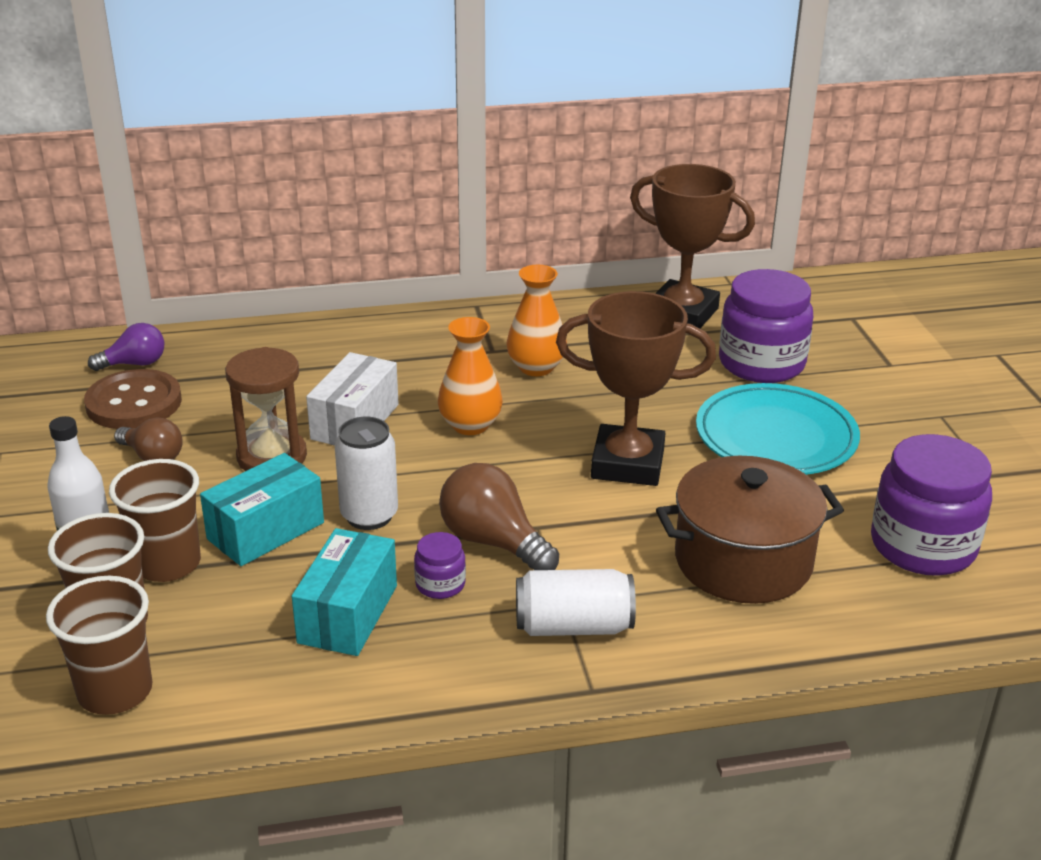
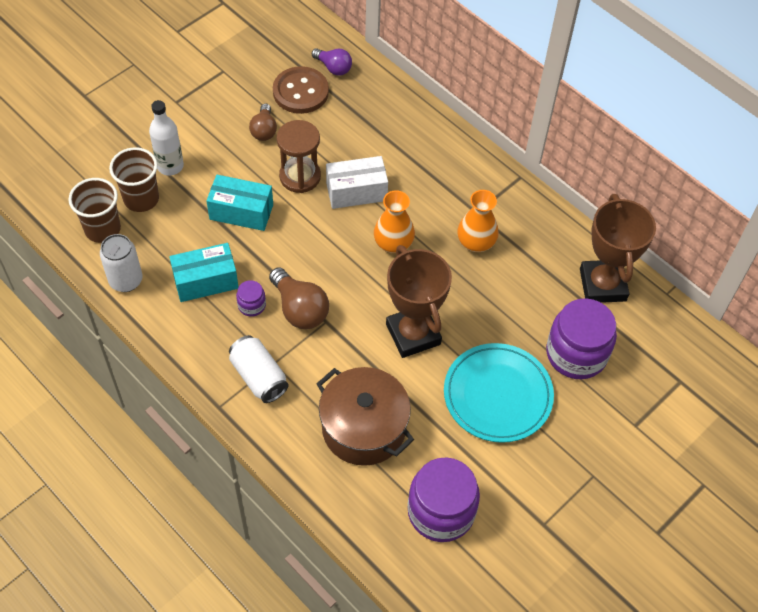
camera: 55 degrees right, 25 degrees up
brown cup [109,459,201,582] -> none
white can [335,417,398,530] -> white can moved to [100,234,142,292]
brown light bulb [439,463,559,570] -> brown light bulb turned 135 degrees clockwise [269,267,329,329]

